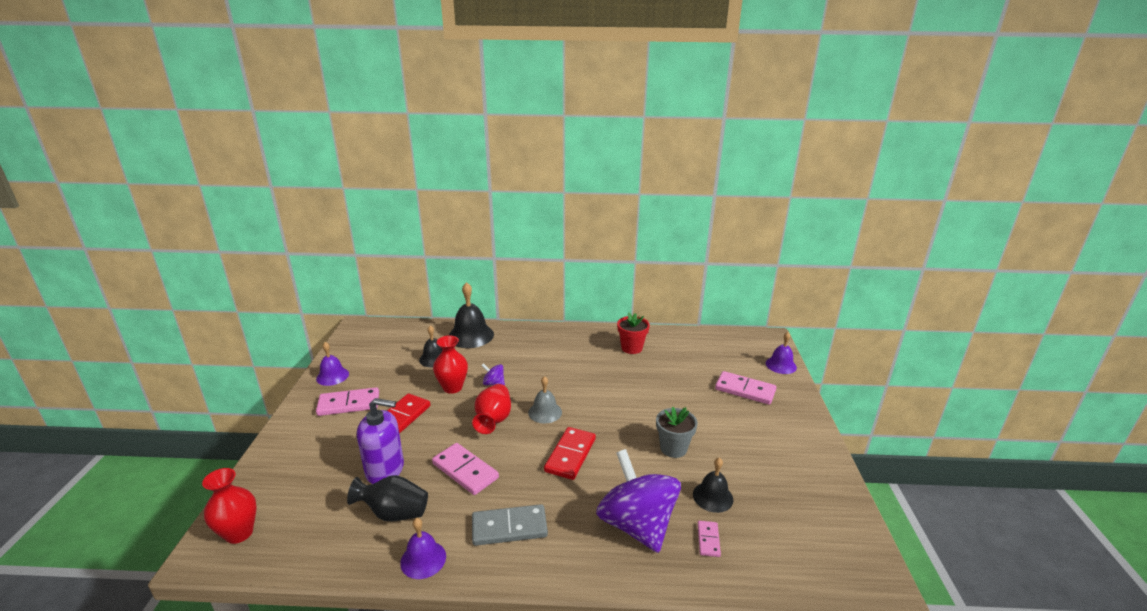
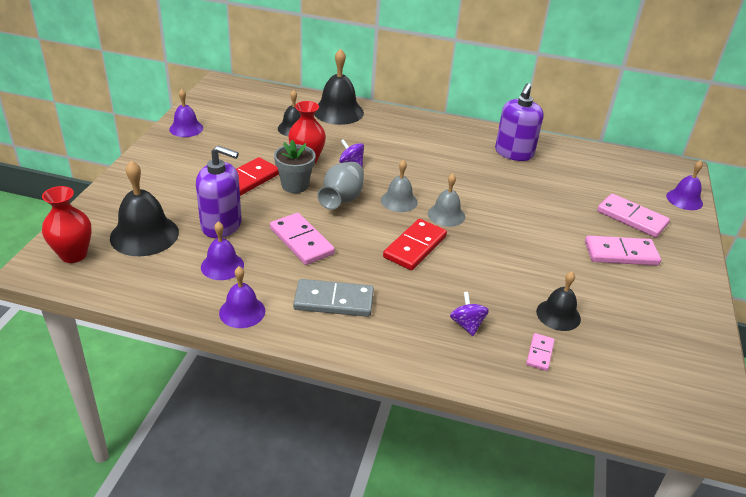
camera: 10 degrees right, 10 degrees up
pink domino [316,387,379,416] -> pink domino moved to [585,235,661,266]
black vase [347,475,428,521] -> purple bell [201,221,244,280]
red vase [472,384,511,434] -> grey vase [317,162,364,210]
purple spinning top [596,449,681,553] -> purple spinning top [450,292,489,336], size x0.41
red flower pot [617,313,650,354] -> purple soap dispenser [495,83,544,161]
grey flower pot [656,406,698,458] -> grey flower pot moved to [274,140,316,193]
none -> black bell [110,160,179,256]
none -> grey bell [428,174,465,227]

